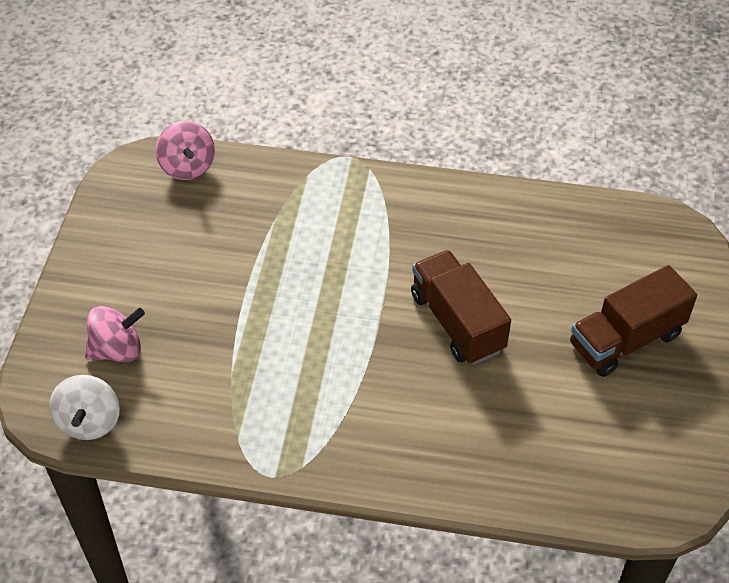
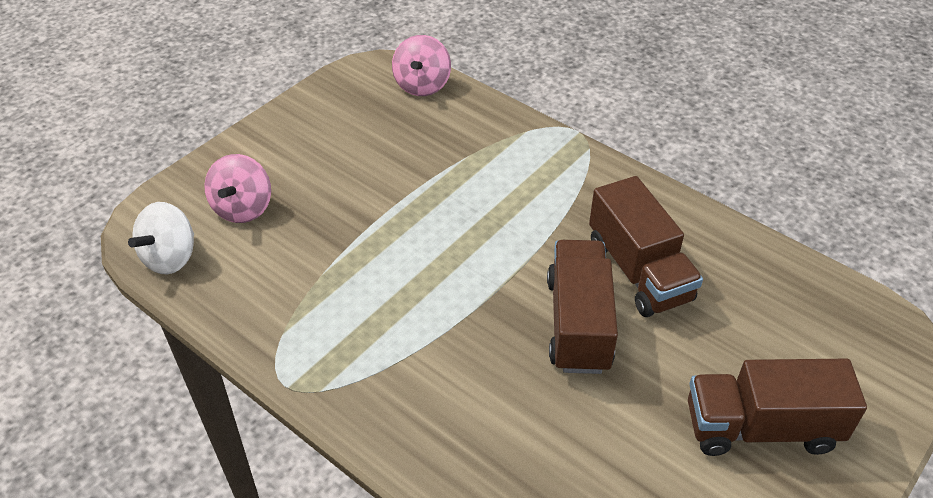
camera: 30 degrees right, 5 degrees down
pink spinning top [85,306,145,362] -> pink spinning top turned 90 degrees clockwise [204,154,271,223]
none -> brown truck [589,176,703,317]

